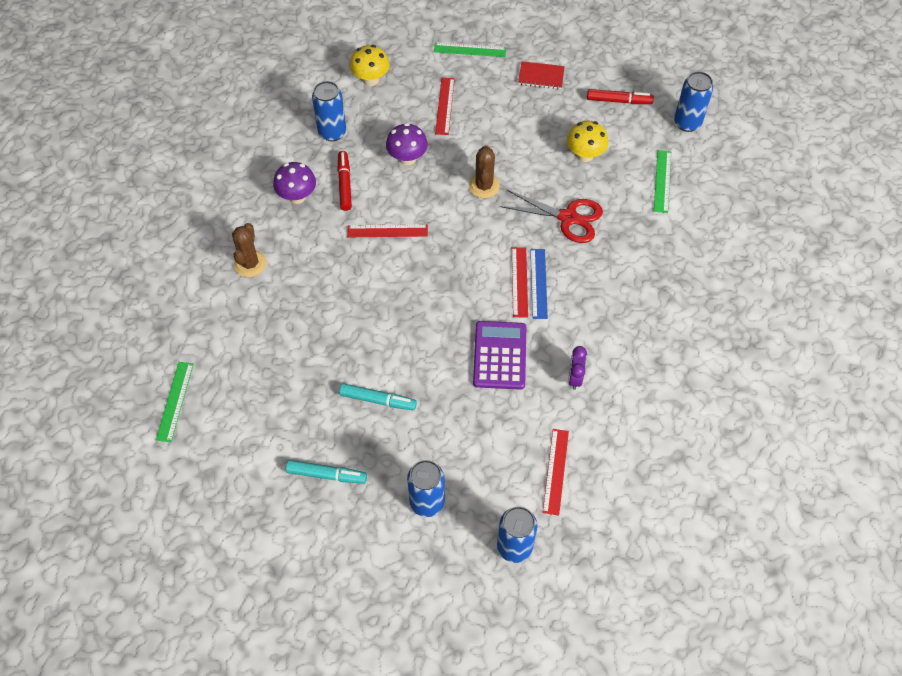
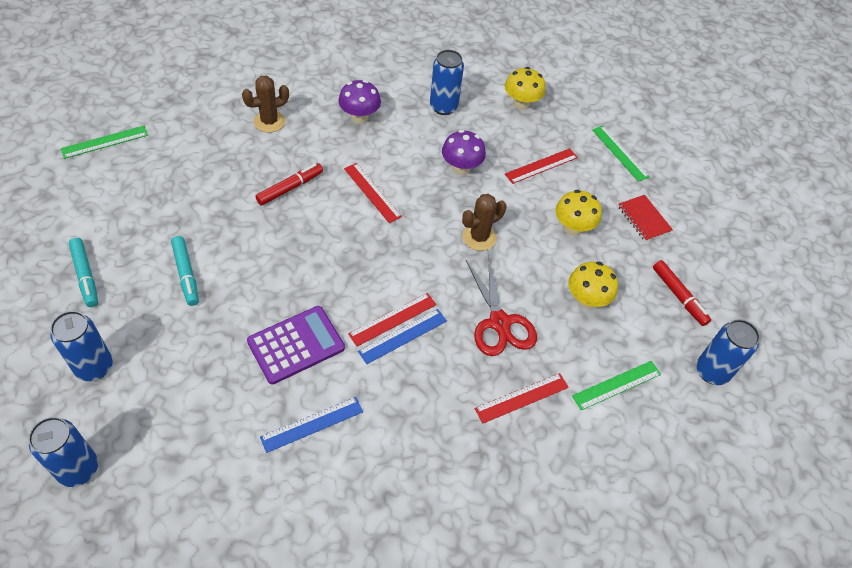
camera: 50 degrees right, 5 degrees down
red marker [337,151,352,211] -> red marker moved to [255,163,323,206]
red ruler [542,429,569,515] -> red ruler moved to [474,373,569,424]
purple clock [568,346,587,390] -> blue ruler [260,397,363,453]
none -> yellow mushroom [555,190,602,236]

